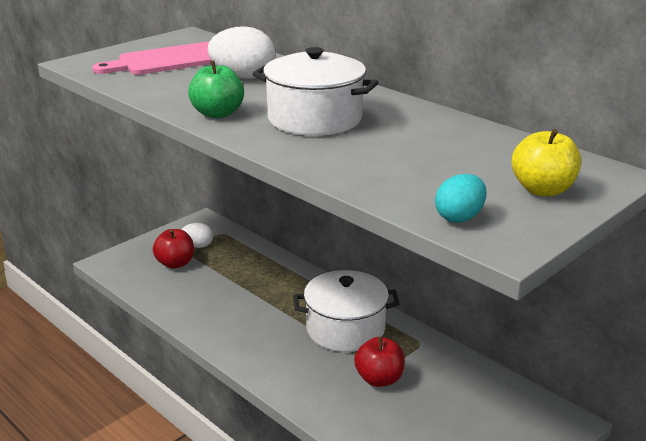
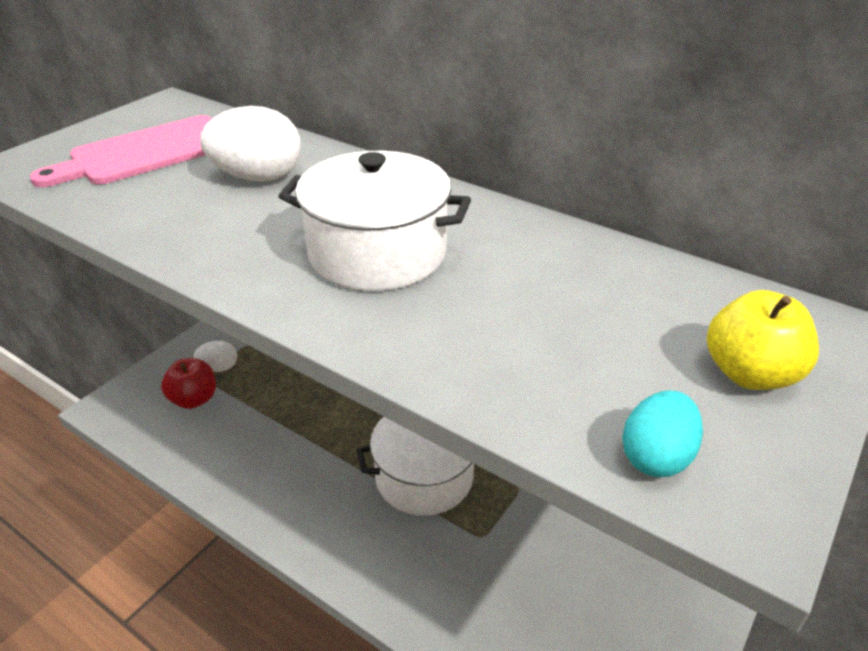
camera: 10 degrees left, 10 degrees up
green apple [188,61,244,118] -> none
red apple [354,337,405,387] -> none

